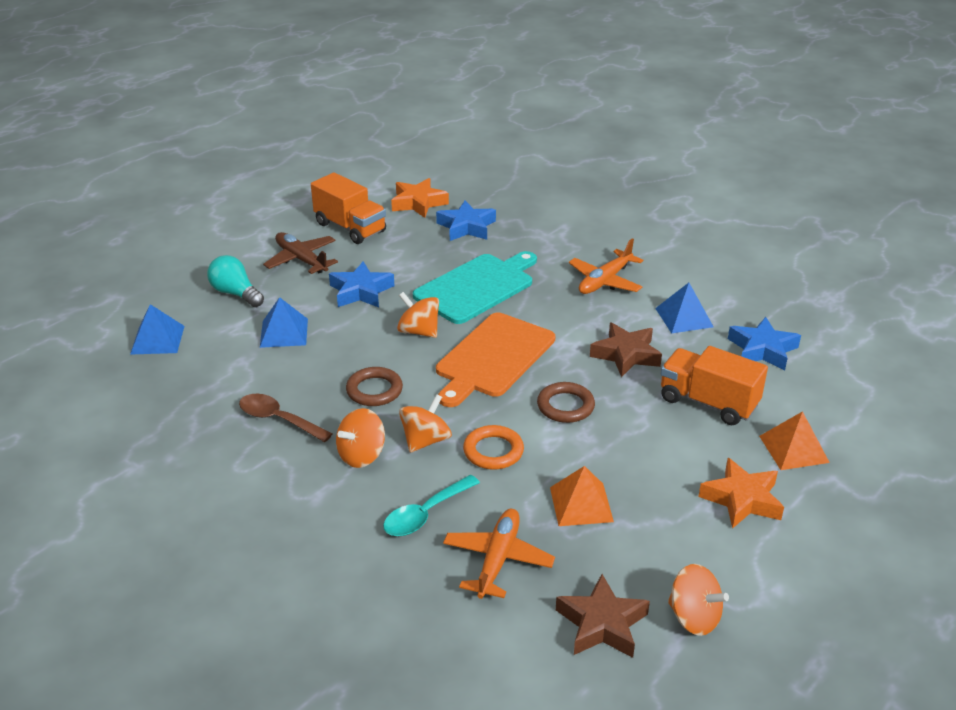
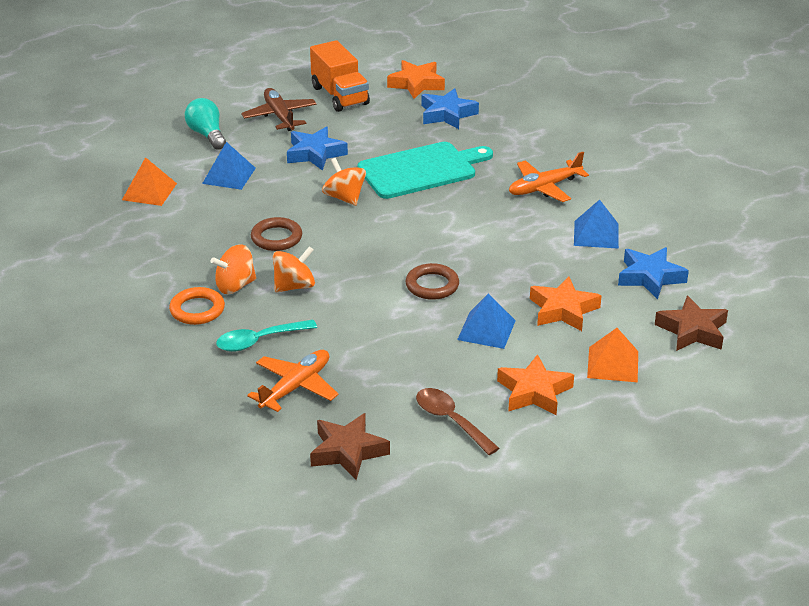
camera: 20 degrees right, 0 degrees up
blue pyramid [130,304,184,355] -> blue pyramid moved to [457,294,516,349]
brown spoon [239,394,333,442] -> brown spoon moved to [416,388,500,455]
orange cutting board [436,313,555,407] -> none
orange ring [463,425,524,470] -> orange ring moved to [169,287,225,325]
orange pyramid [550,466,614,526] -> orange pyramid moved to [122,157,177,206]
brown star [590,323,662,377] -> brown star moved to [655,296,728,351]
orange truck [661,346,768,425] -> orange star [530,277,602,331]
orange spinning top [668,564,729,636] -> none

